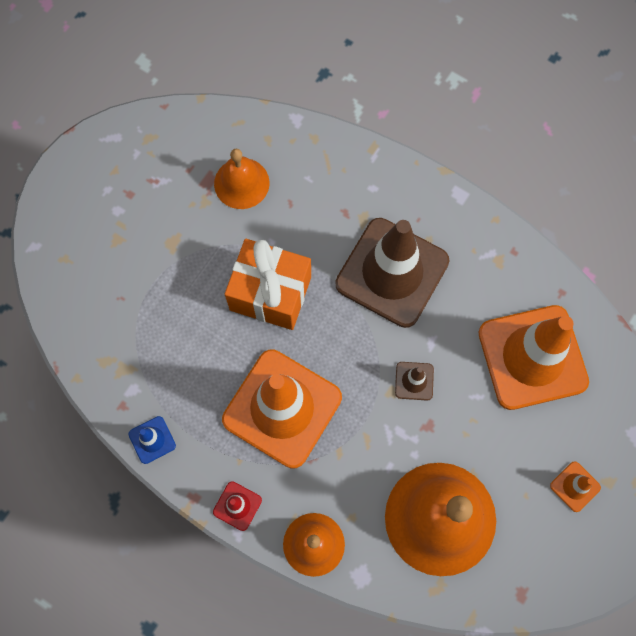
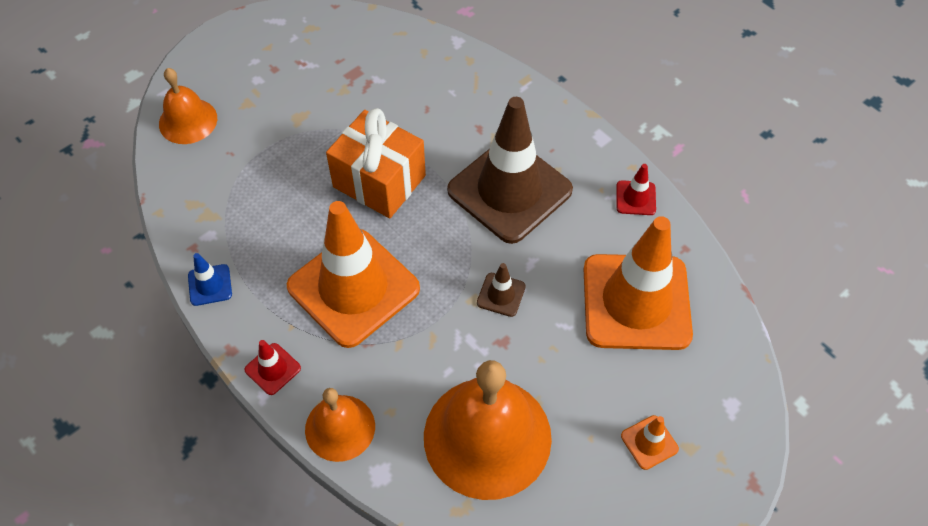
camera: 15 degrees right, 15 degrees down
orange bell [214,149,270,209] -> orange bell moved to [159,68,217,144]
none -> red traffic cone [616,164,656,215]

